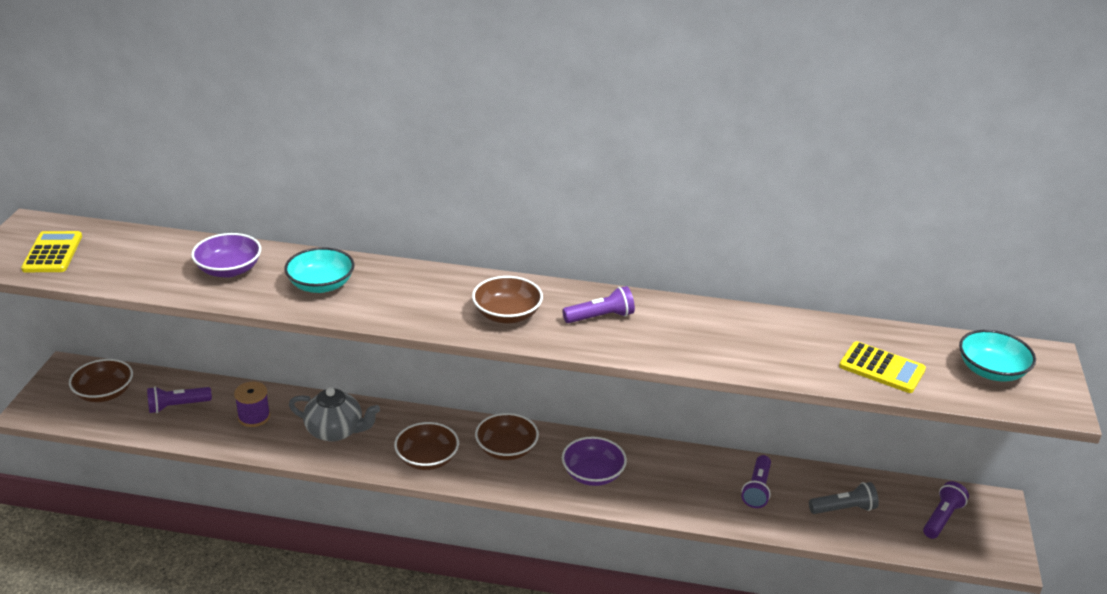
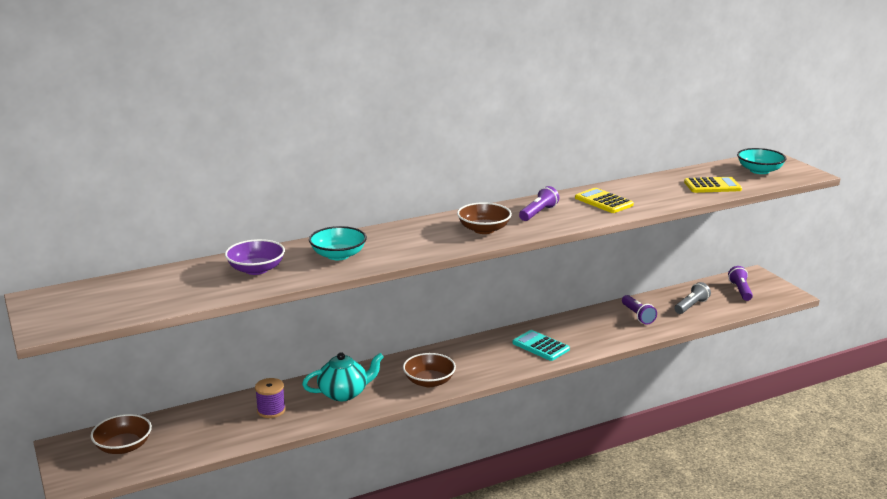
camera: 35 degrees left, 10 degrees down
yellow calculator [21,231,82,272] -> yellow calculator moved to [575,188,634,213]
purple flashlight [147,386,212,413] -> none
grey teapot [289,387,380,442] -> turquoise teapot [302,352,384,401]
brown bowl [475,413,539,460] -> none
purple bowl [562,437,627,486] -> turquoise calculator [512,330,570,361]

